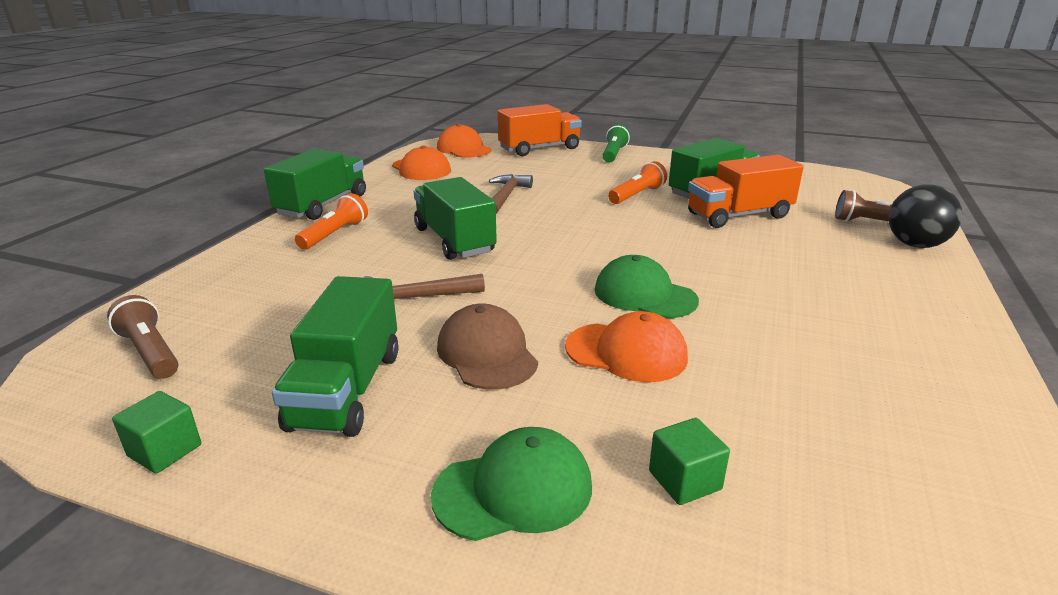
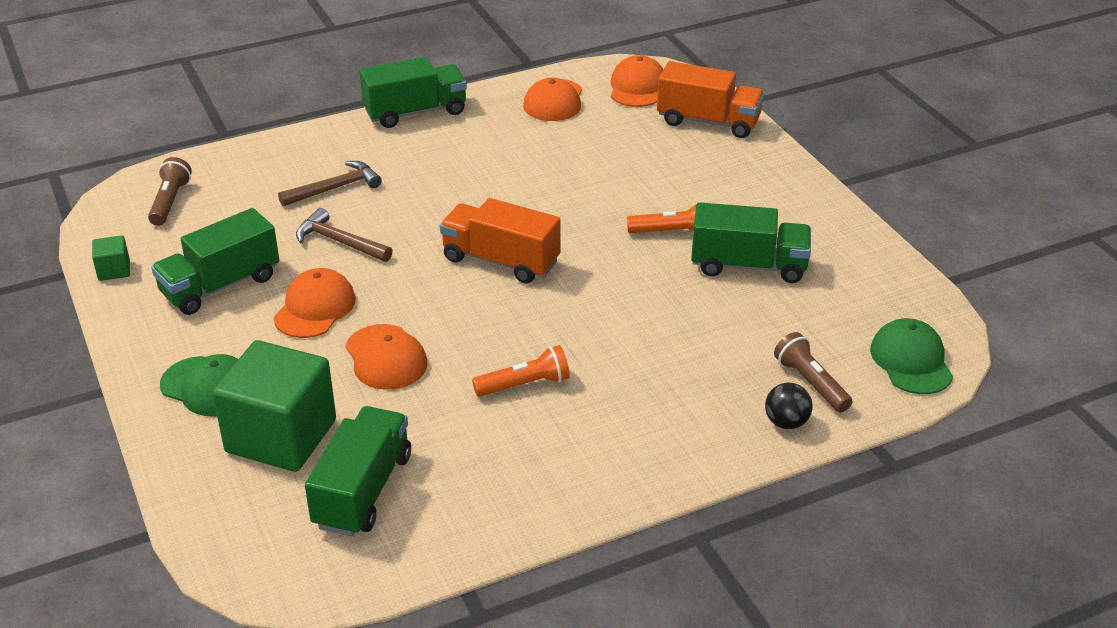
camera: 45 degrees right, 10 degrees up
orange flashlight [295,193,368,250] -> orange flashlight moved to [472,345,570,397]
green truck [414,177,497,260] -> green truck moved to [305,406,411,537]
brown cap [437,303,538,390] -> orange cap [273,268,356,338]
brown hammer [489,174,533,214] -> brown hammer moved to [278,161,382,206]
green cap [595,255,699,318] -> green cap moved to [870,318,953,394]
green flashlight [602,124,630,162] -> none
green cube [649,418,730,505] -> green cube [212,340,336,472], size x2.38
orange truck [688,155,804,228] -> orange truck moved to [440,198,561,283]
black ball [889,184,962,248] -> black ball [765,383,813,429], size x0.65

